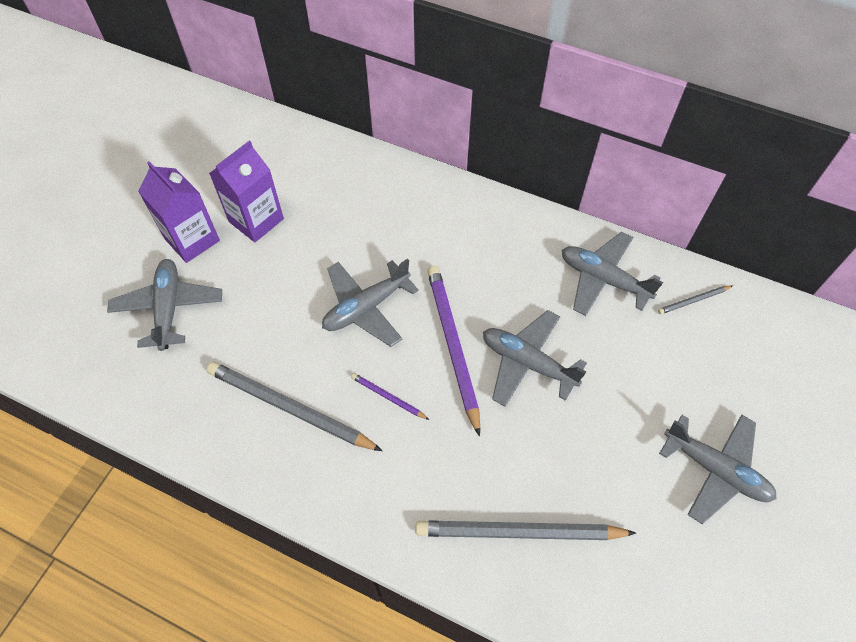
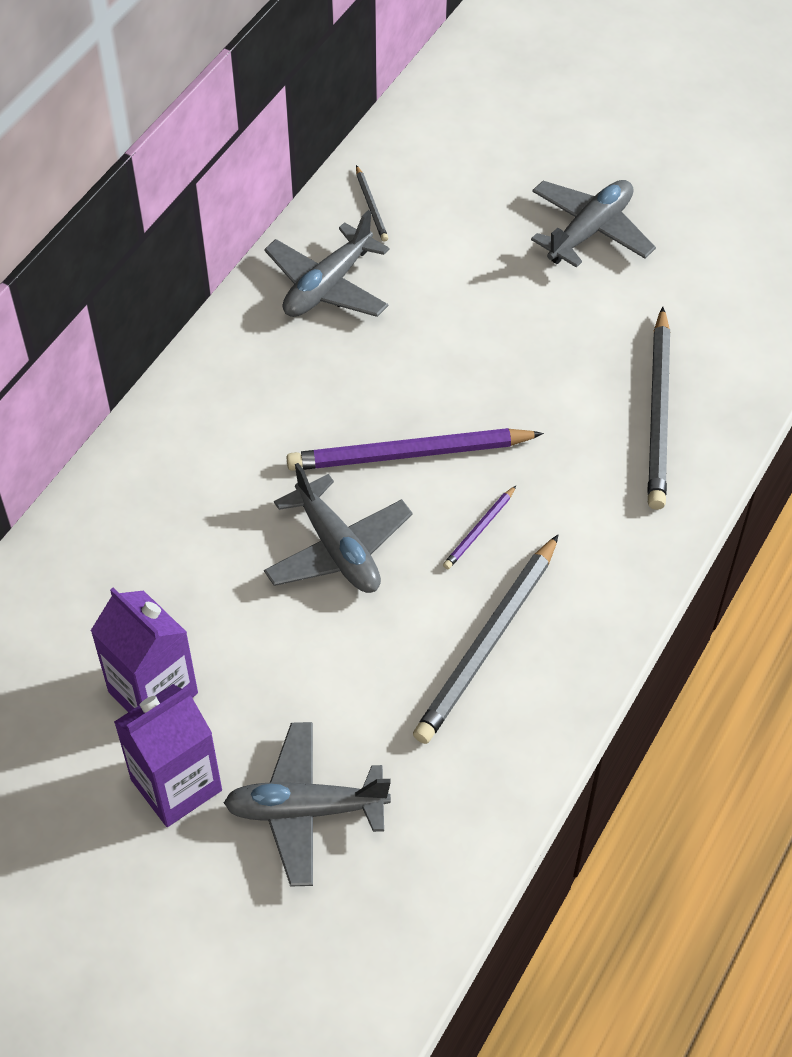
camera: 85 degrees left, 5 degrees down
grey plane [483,310,587,407] -> none

